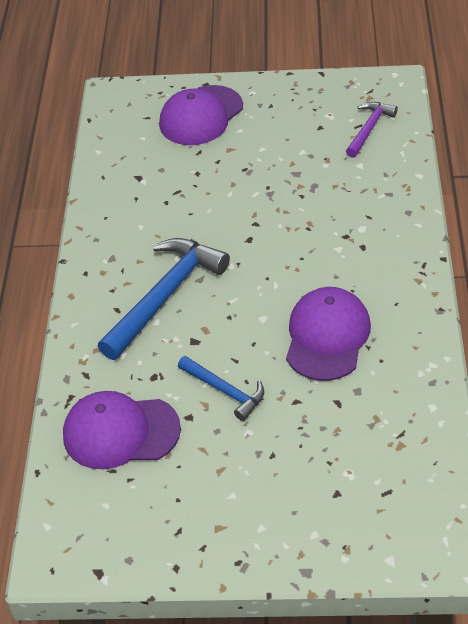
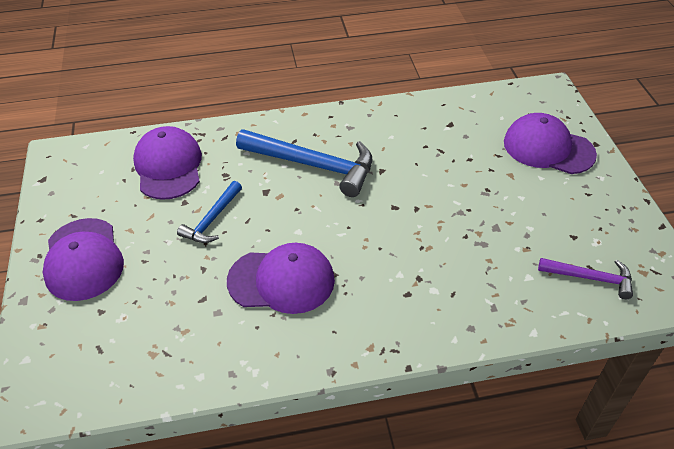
camera: 75 degrees right, 0 degrees up
none -> purple cap [43,218,124,301]

